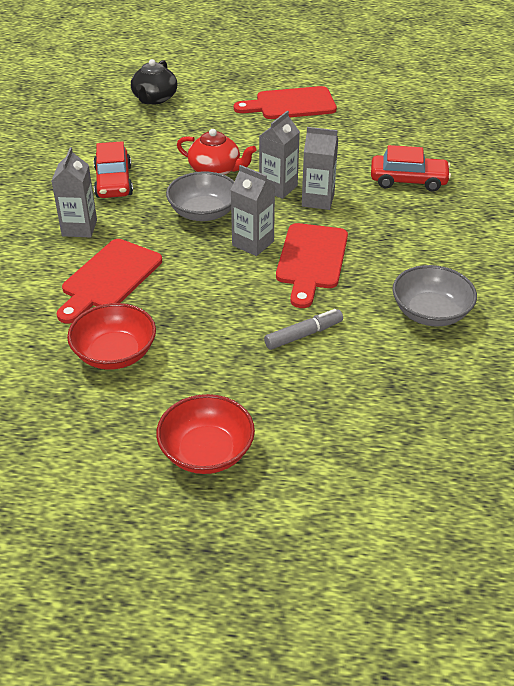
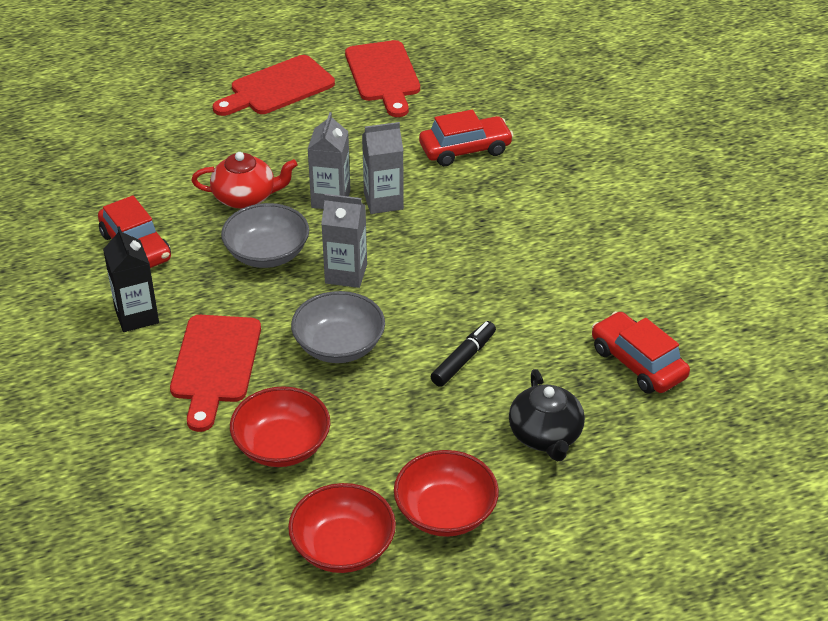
camera: 25 degrees left, 0 degrees up
grey carton [51,147,97,238] -> black carton [103,226,159,332]
black teapot [131,59,177,104] -> black teapot moved to [509,369,585,462]
grey marker [264,309,343,350] -> black marker [430,321,496,387]
red cutting board [276,223,348,308] -> red cutting board moved to [345,40,420,117]
grey bowl [392,265,477,326] -> grey bowl moved to [291,291,385,363]
none -> red bowl [288,483,396,573]
none -> red car [592,311,690,394]

